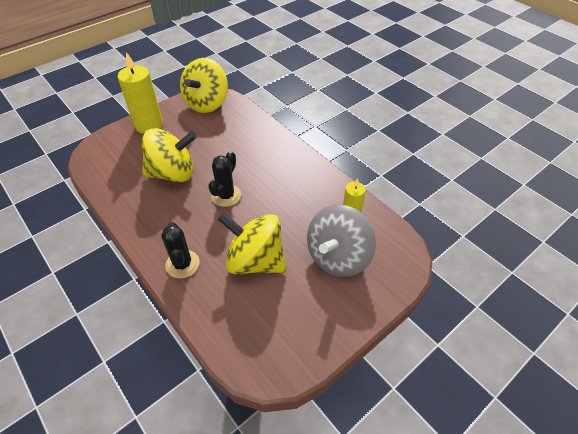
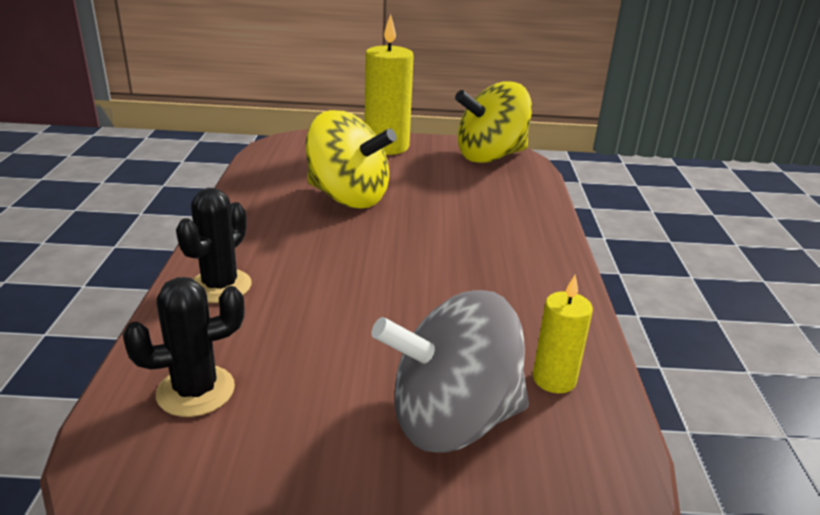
camera: 40 degrees right, 20 degrees down
black cactus [208,151,241,207] -> black cactus moved to [123,277,245,417]
yellow spinning top [217,212,286,274] -> none

